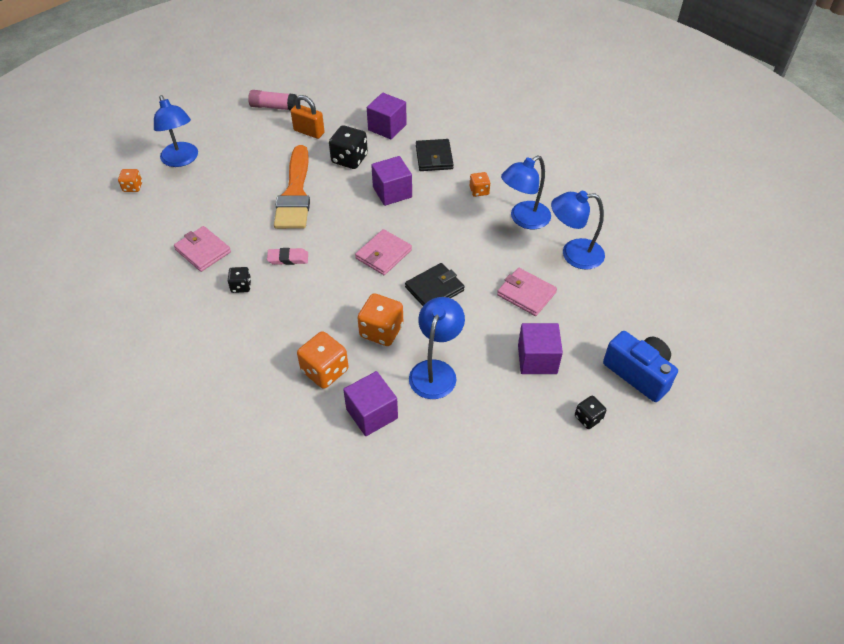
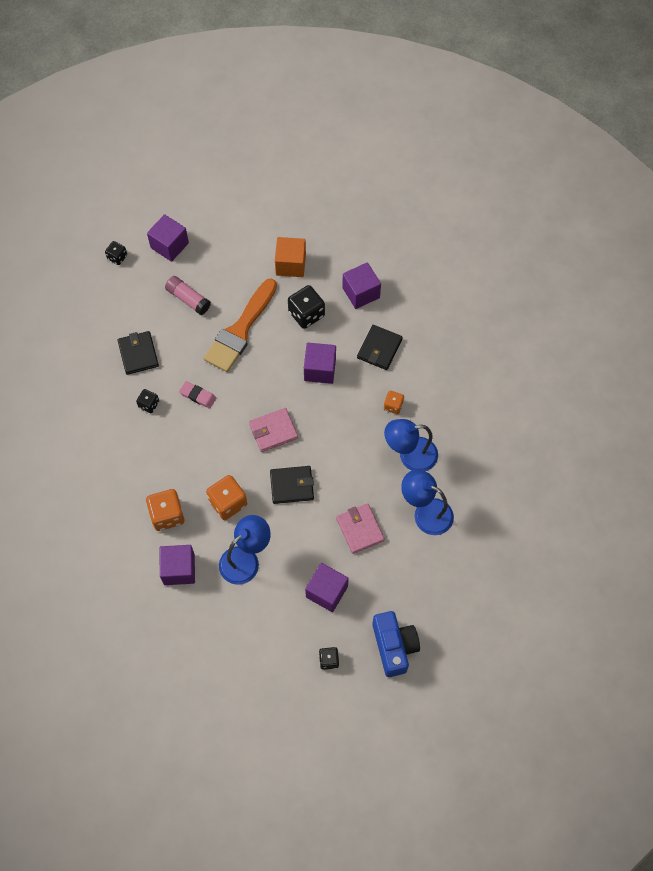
camera: 30 degrees right, 15 degrees up
orange dice [118,169,142,192] -> black dice [105,241,127,265]
blue lamp [154,95,198,167] -> purple cube [147,214,189,262]
pink wallet [174,226,231,272] -> black wallet [118,331,159,375]
pink glue stick [248,90,297,111] -> pink glue stick moved to [165,276,211,315]
orange padlock [291,95,325,139] -> orange cube [275,237,306,277]

